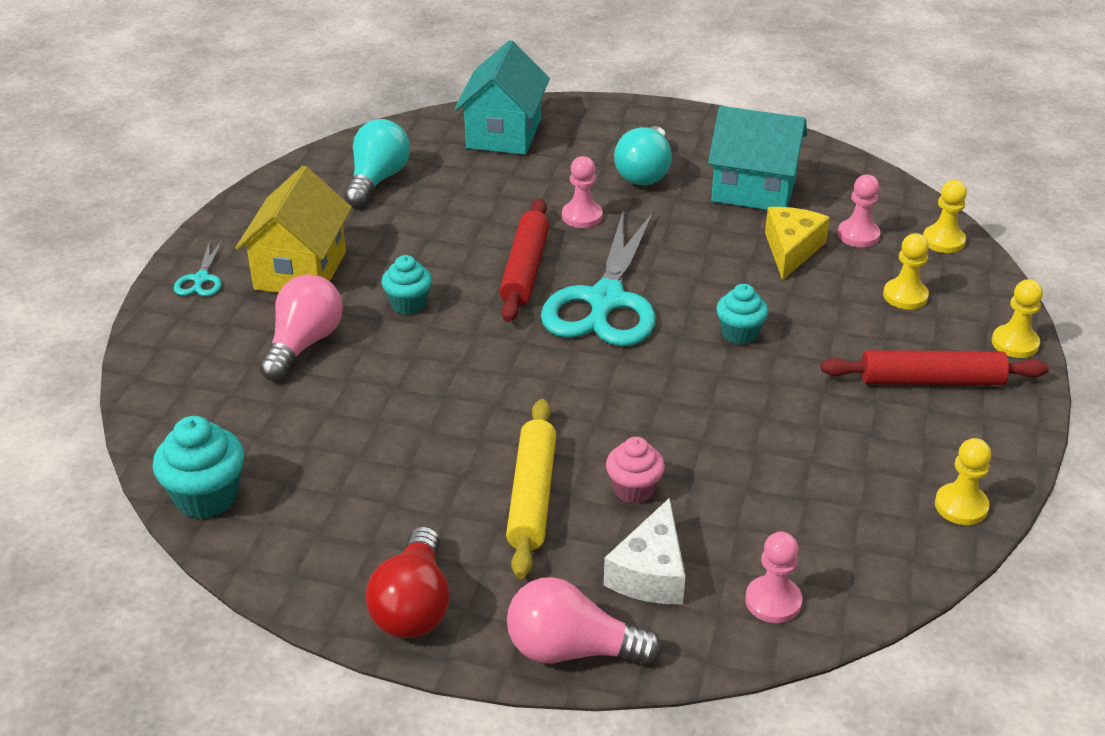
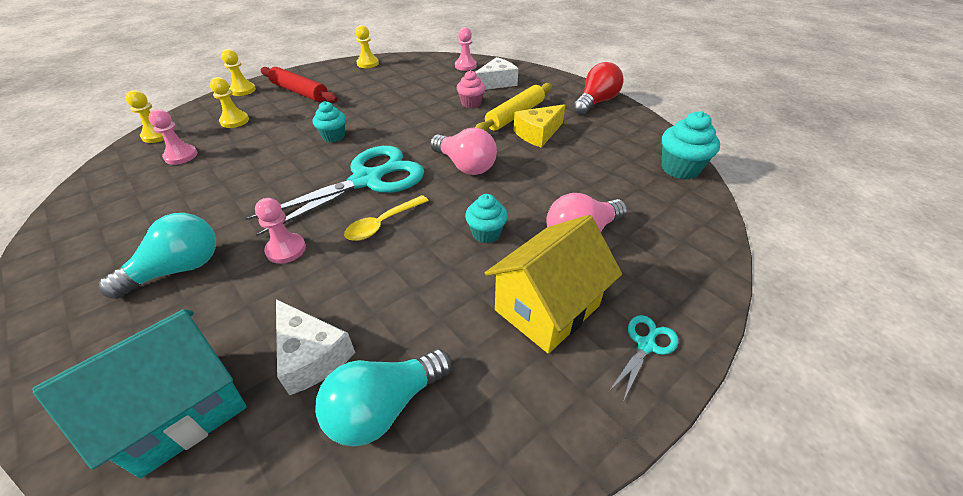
camera: 145 degrees left, 5 degrees up
red rolling pin [499,198,549,322] -> yellow spoon [344,195,429,241]
pink light bulb [507,577,662,665] -> pink light bulb moved to [430,128,497,175]
turquoise house [708,106,807,210] -> none
yellow cheese [765,207,830,280] -> yellow cheese moved to [513,104,565,148]
none -> white cheese [276,299,355,395]

